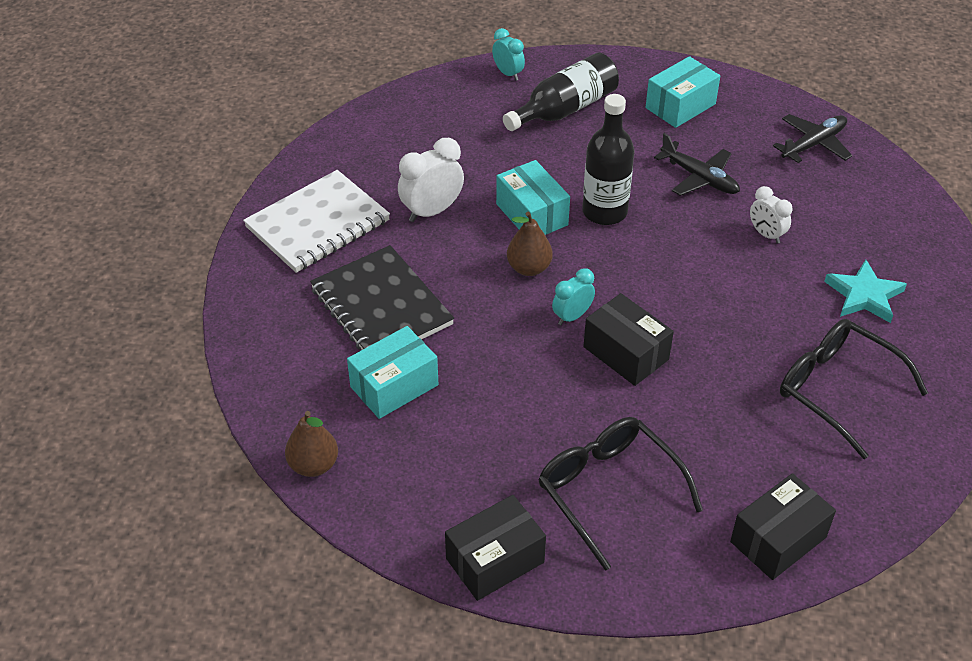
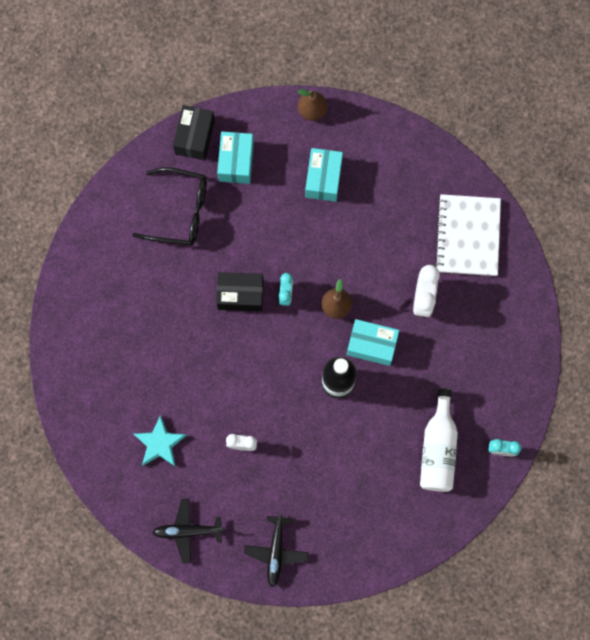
camera: 135 degrees right, 30 degrees up
black notebook [310,245,454,350] -> none
black bottle [503,53,619,131] -> white bottle [420,388,458,492]
turquoise box [646,56,720,128] -> turquoise box moved to [217,132,254,184]
black plane [654,133,740,196] -> black plane moved to [152,499,224,564]
black box [730,473,836,580] -> none
black glasses [780,319,928,459] -> none

